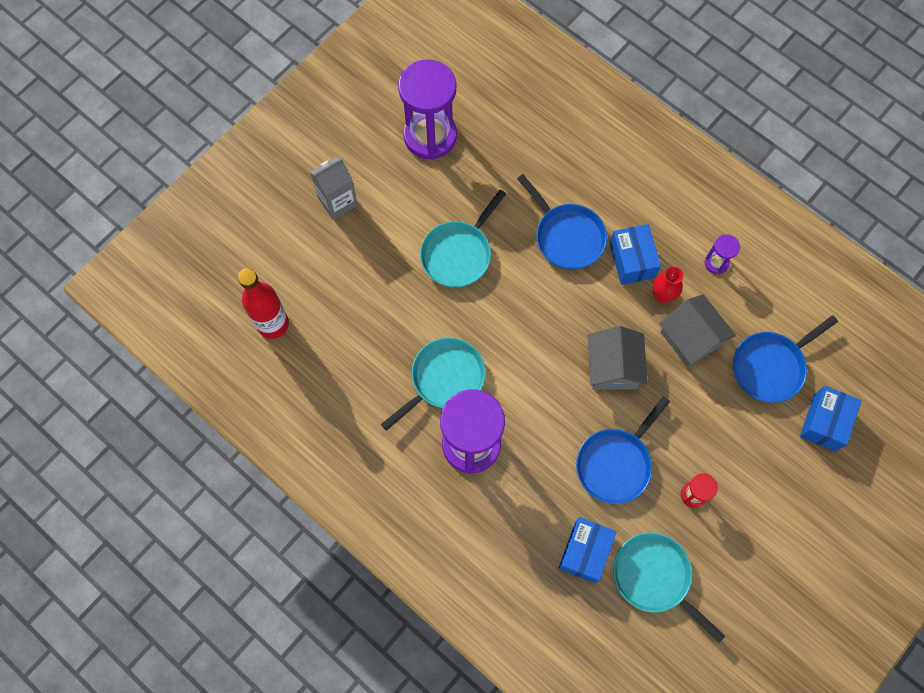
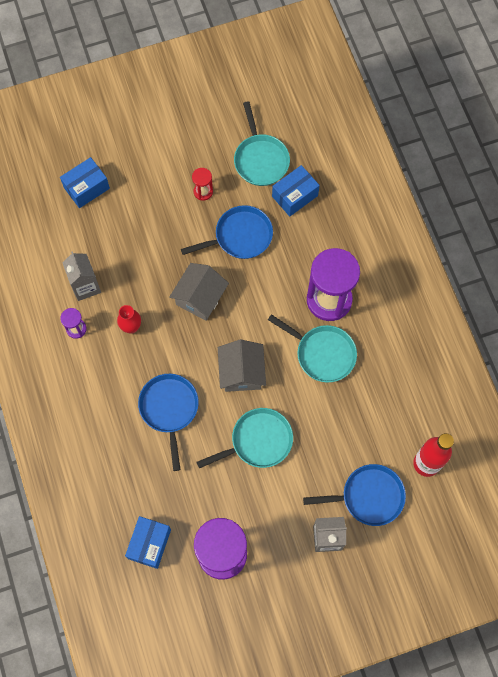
camera: 150 degrees left, 0 degrees up
turquoise pan [381,337,486,431] -> turquoise pan turned 135 degrees counterclockwise [268,314,357,382]
blue box [609,224,661,285] -> blue box moved to [125,516,171,569]
grey house [659,294,736,368] -> grey house moved to [218,340,266,392]
blue pan [733,315,838,403] -> blue pan moved to [303,464,406,526]
none -> grey carton [62,251,101,301]

